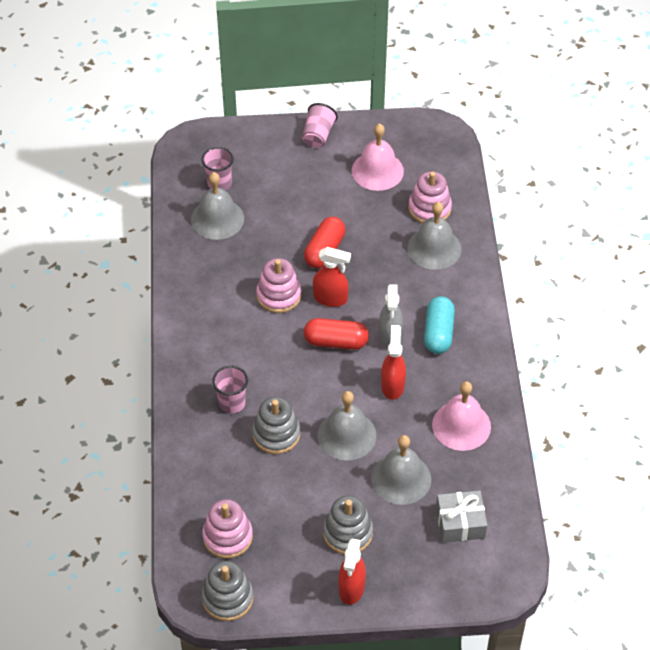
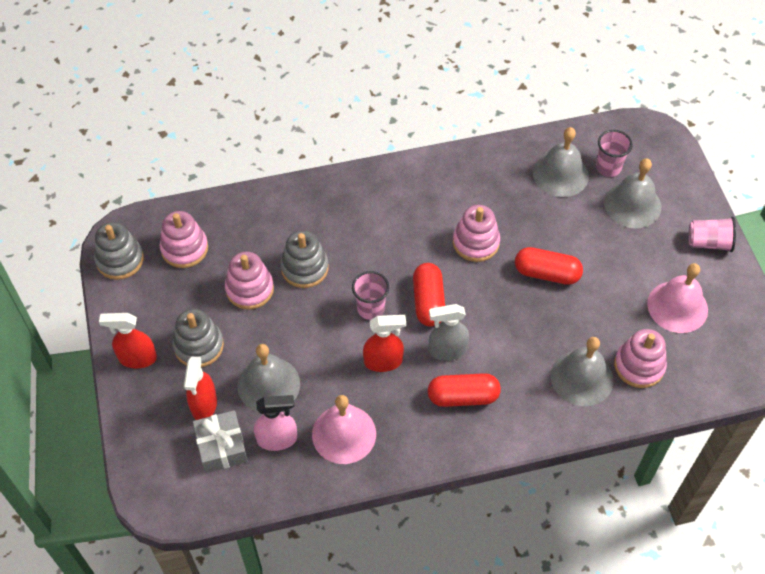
camera: 80 degrees right, 5 degrees up
pink cup [212,366,248,413] -> pink cup moved to [352,271,389,320]
red spray bottle [313,247,351,307] -> red spray bottle moved to [184,357,217,420]
grey bell [317,391,377,460] -> grey bell moved to [604,158,661,228]
turquoise capsule [424,296,455,354] -> red capsule [428,373,501,407]
none -> pink stacking toy [225,252,274,309]
none -> pink spray bottle [254,395,297,451]

